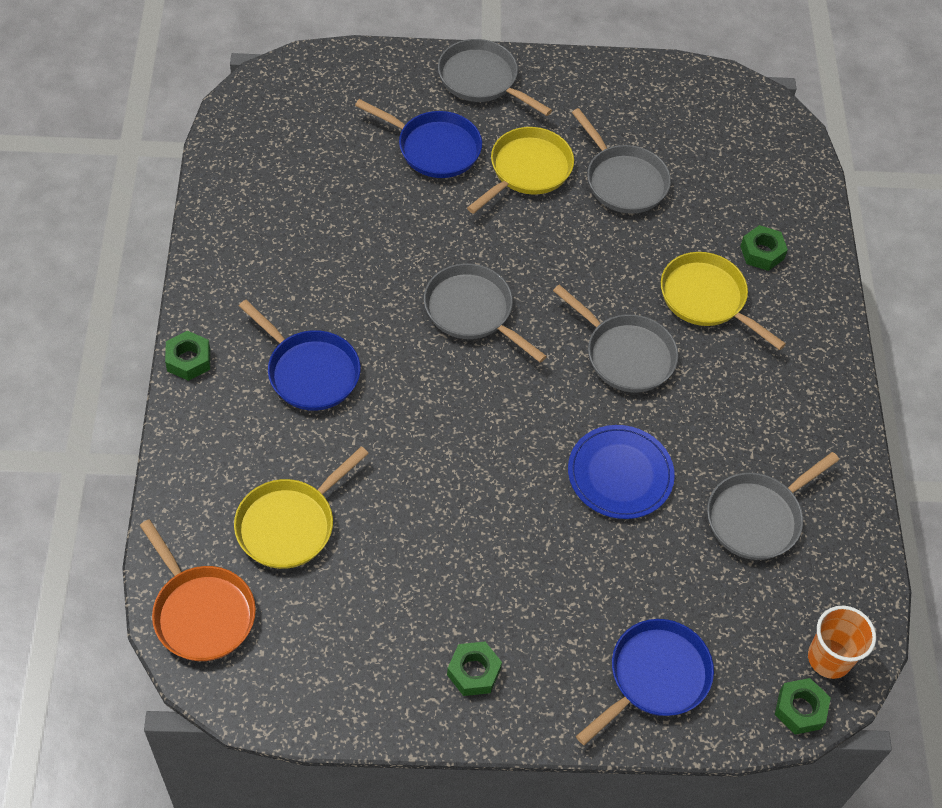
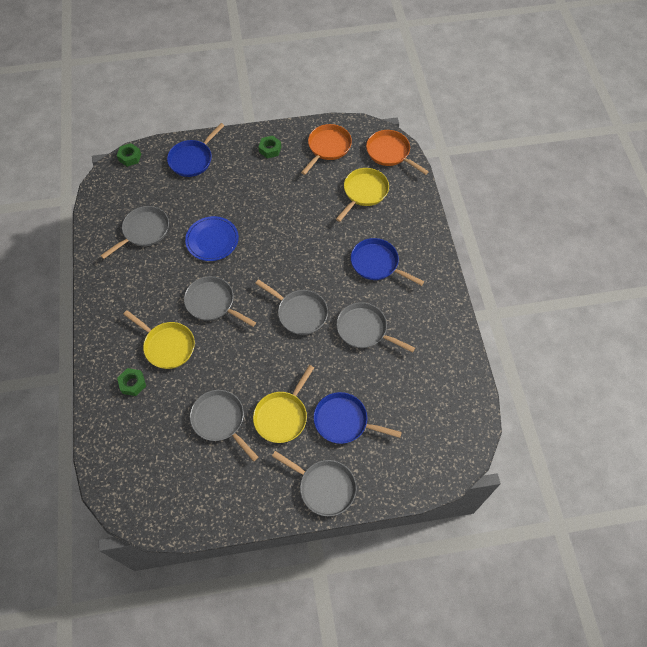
camera: 175 degrees right, 5 degrees up
green nut [165,331,210,381] -> none
orange cup [808,606,876,679] -> none
none -> orange pan [301,124,352,175]
none -> grey pan [336,302,415,352]

